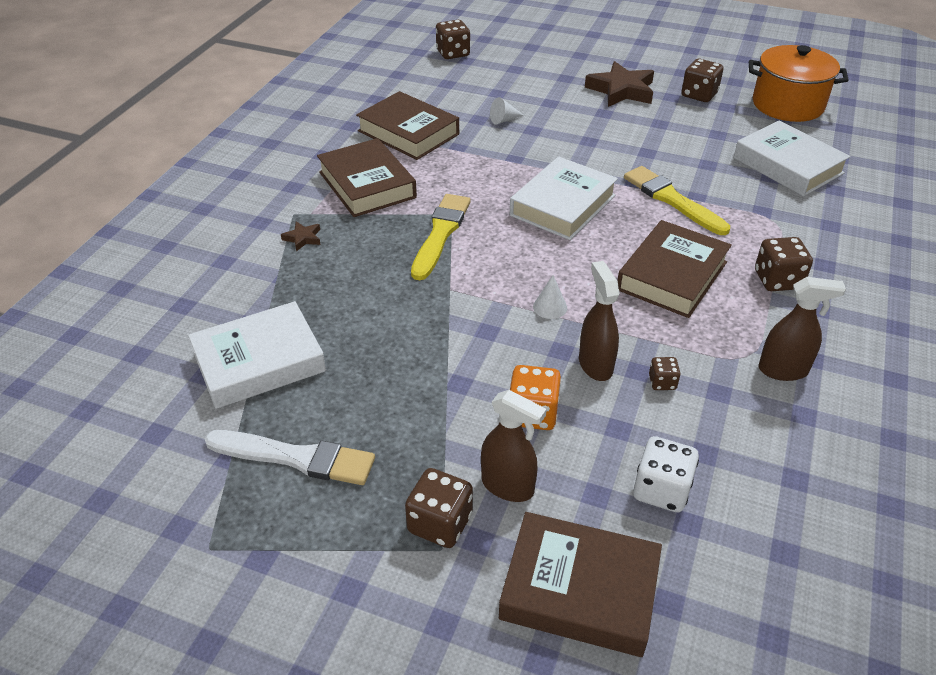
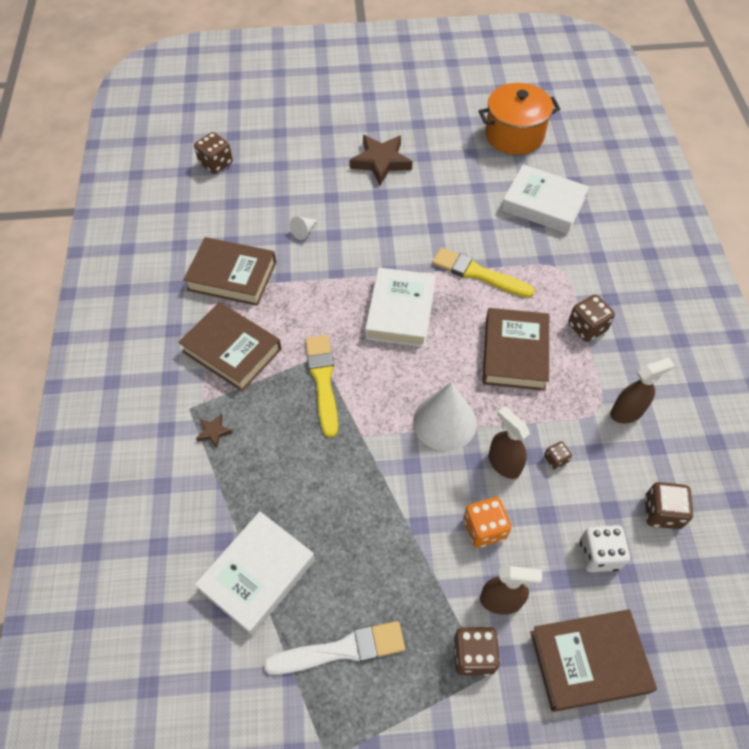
camera: 25 degrees left, 15 degrees up
white cone [533,275,567,319] -> white cone [413,382,477,451], size x2.30
brown dice [681,59,723,102] -> brown dice moved to [645,482,693,529]

